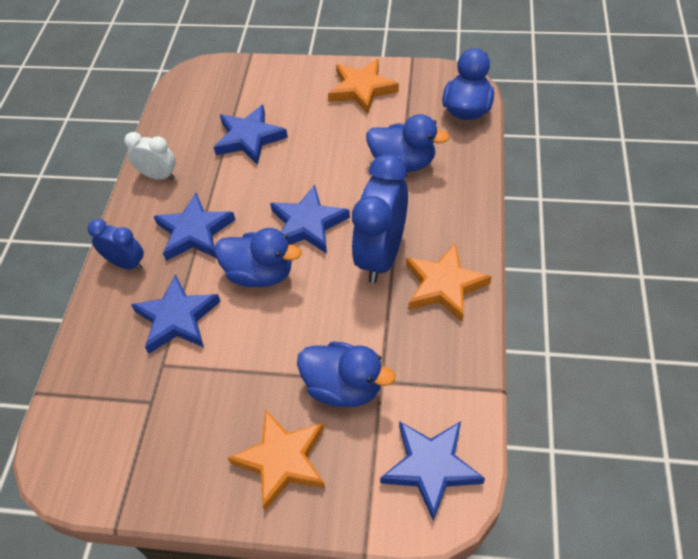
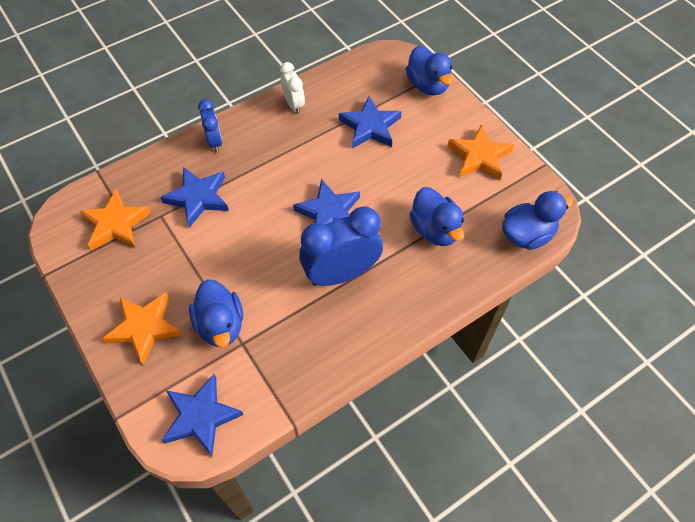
camera: 45 degrees right, 5 degrees up
blue star [154,193,235,261] -> none
blue duck [215,228,302,287] -> blue duck moved to [406,45,453,96]
orange star [406,243,492,322] -> orange star moved to [79,189,152,251]

